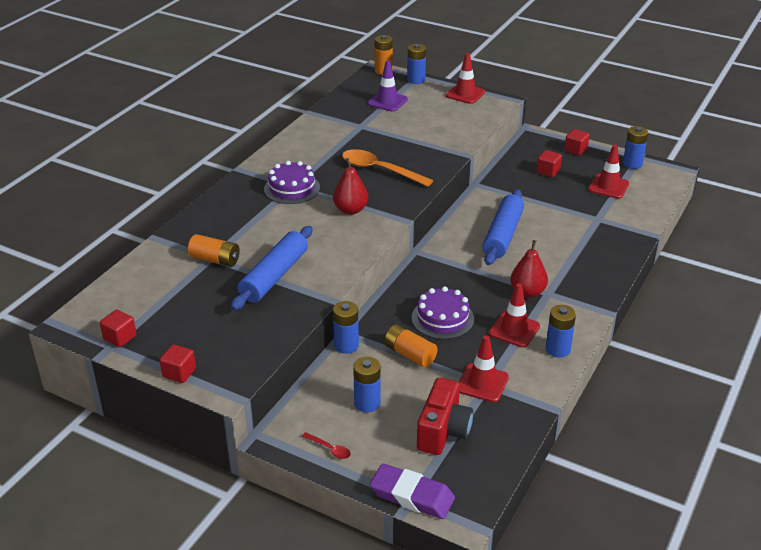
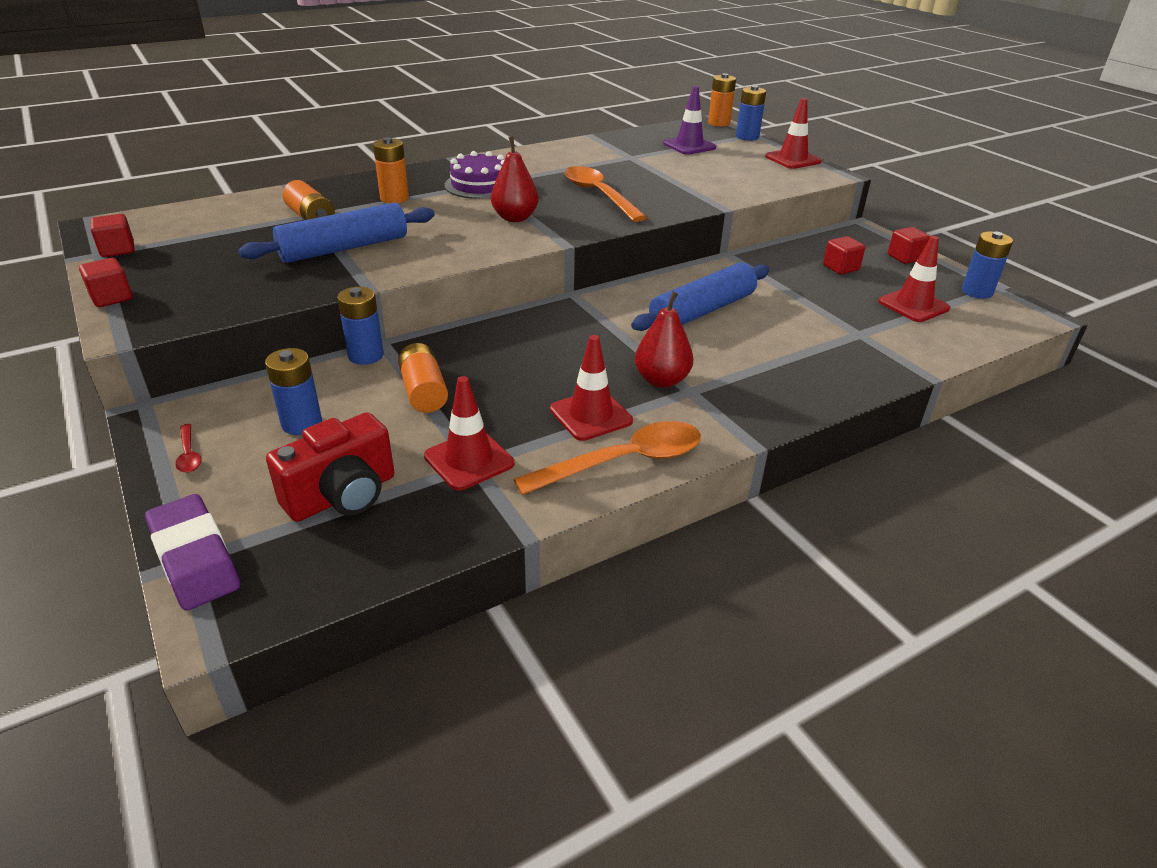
camera: 30 degrees right, 0 degrees up
purple cake [412,286,474,339] -> none
blue battery [546,305,576,358] -> orange spoon [514,421,701,495]
none -> orange battery [373,137,409,203]

